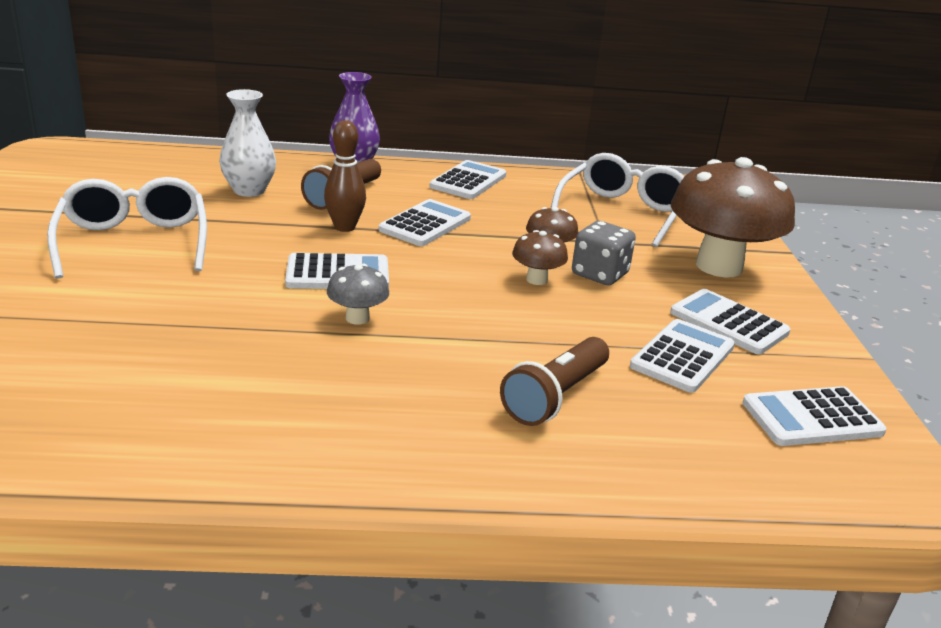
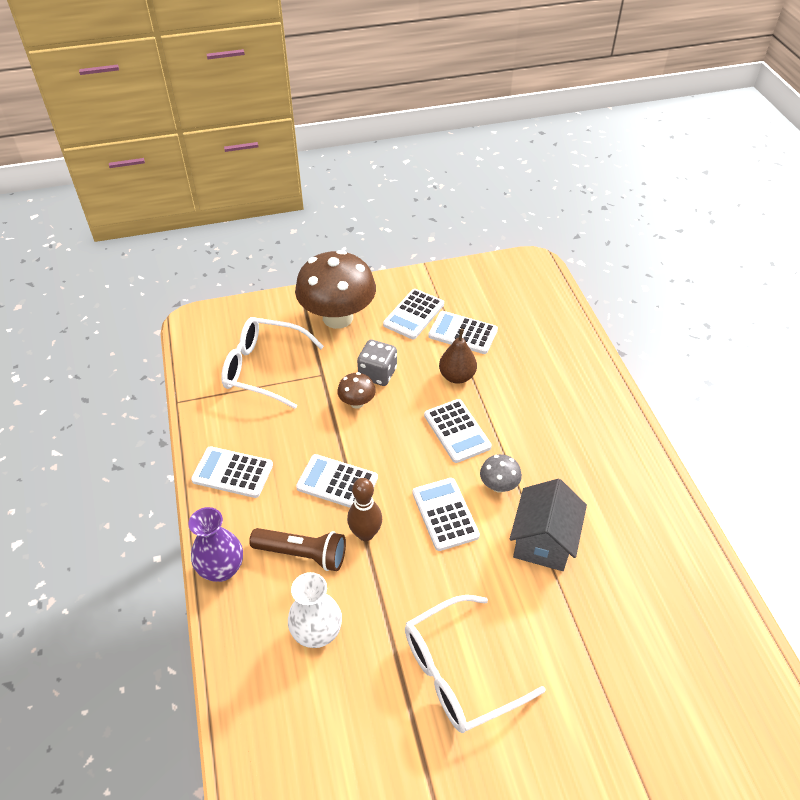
camera: 100 degrees left, 20 degrees up
brown flashlight [500,337,609,426] -> none
brown mushroom [512,230,568,285] -> none
white calculator [743,386,887,446] -> white calculator moved to [424,399,492,463]
none -> brown pear [439,328,477,384]
none -> grey house [510,479,587,571]

